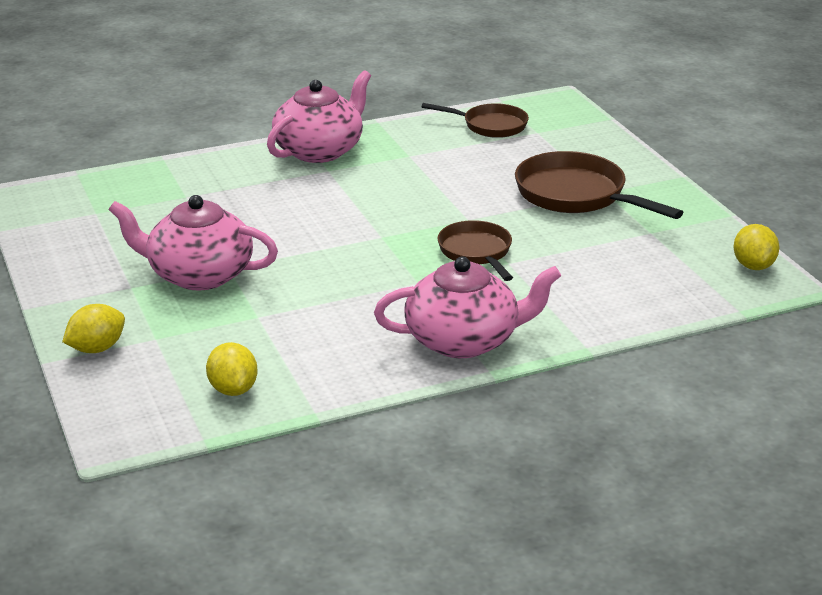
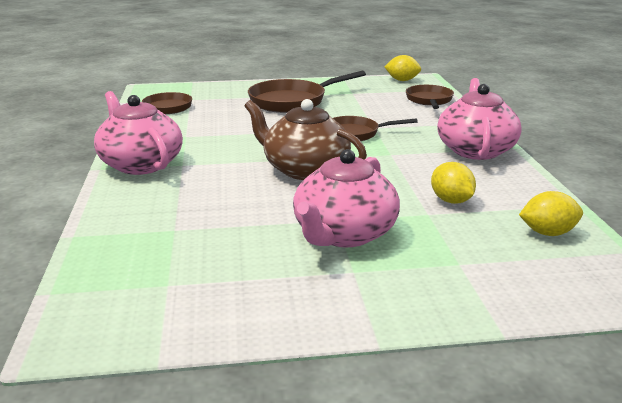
camera: 75 degrees left, 5 degrees down
yellow lemon [62,304,125,353] -> yellow lemon moved to [431,162,476,204]
none -> brown teapot [245,99,367,180]
none -> brown pan [406,85,454,109]

